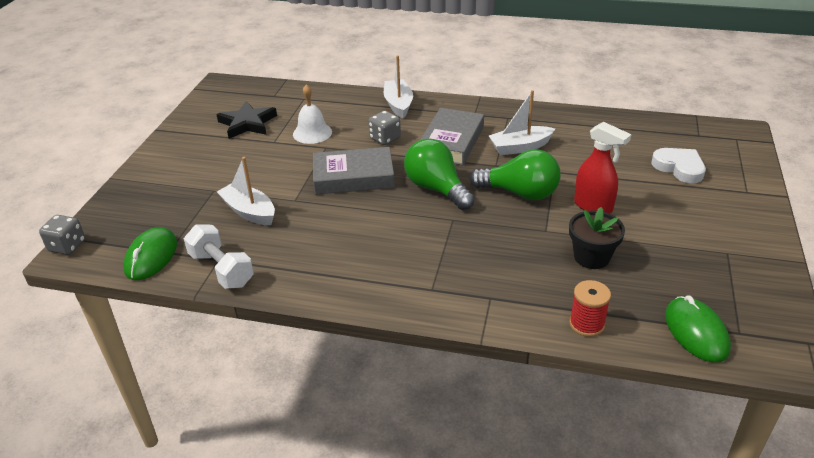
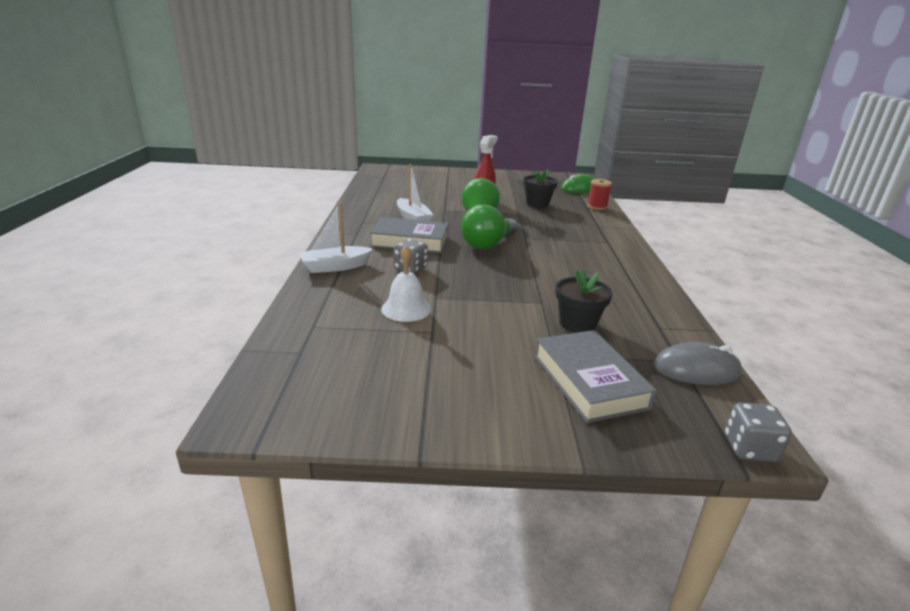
camera: 105 degrees left, 10 degrees down
green mouse [123,227,177,280] -> grey mouse [654,342,742,385]
white dumbbell [184,224,254,289] -> none
black star [216,101,277,139] -> none
white boat [217,157,275,225] -> black flower pot [555,269,613,333]
grey book [313,147,395,194] -> grey book moved to [534,330,657,423]
white heart [651,148,706,183] -> none

